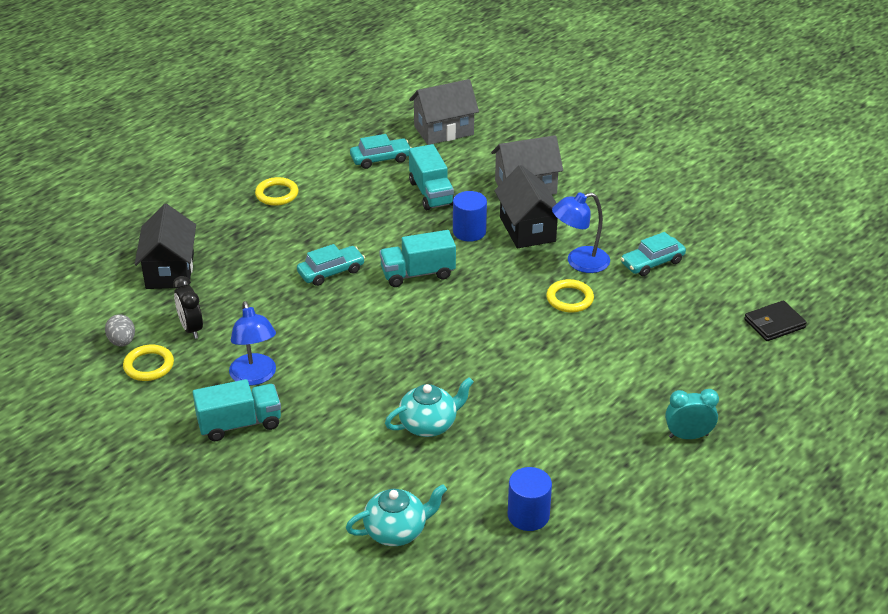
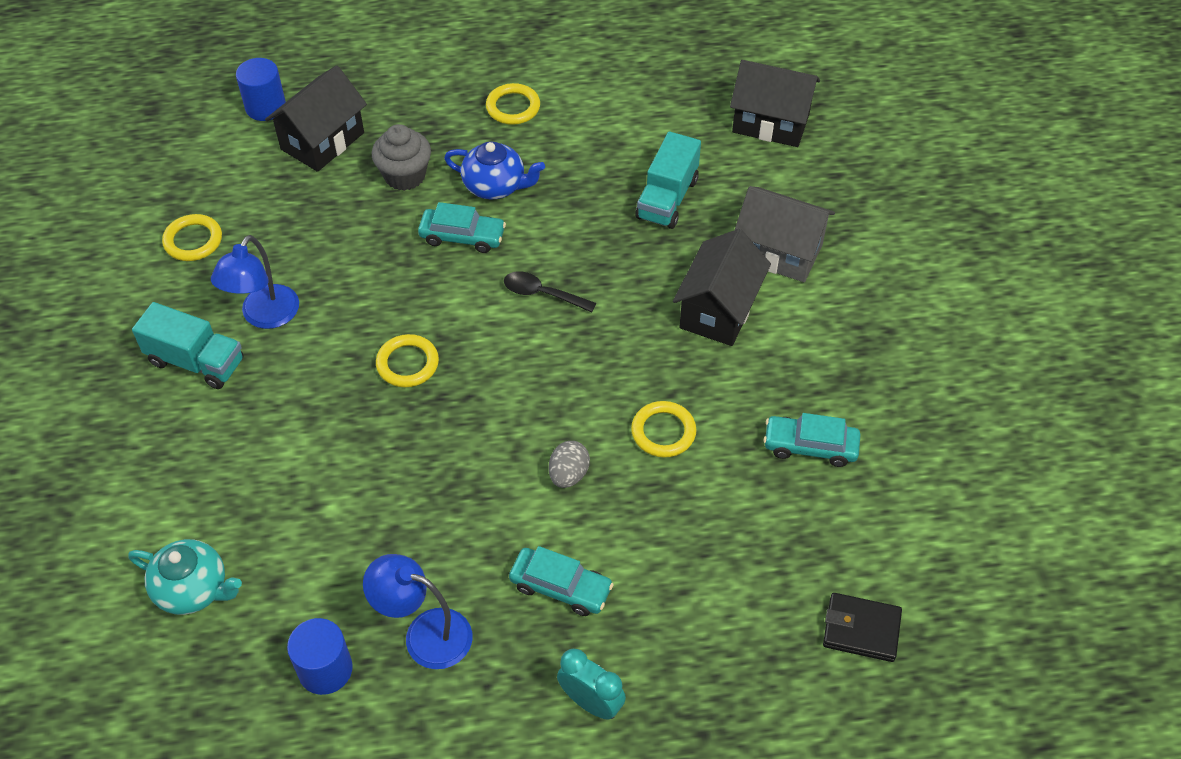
camera: 40 degrees right, 15 degrees up
grey egg [105,314,135,347] -> grey egg moved to [549,441,590,488]
black clock [173,276,203,339] -> none
turquoise car [350,134,412,169] -> turquoise car moved to [509,546,614,616]
turquoise truck [379,230,456,287] -> black spoon [504,271,596,312]
turquoise teapot [385,377,474,437] -> none
grey house [409,79,479,145] -> black house [730,60,820,147]
blue cylinder [453,191,487,242] -> blue cylinder moved to [236,58,286,121]
blue lamp [552,192,610,273] -> blue lamp moved to [363,554,472,669]
none -> grey cupcake [372,124,431,191]
none -> yellow ring [376,334,439,387]
none -> blue teapot [444,141,545,199]

